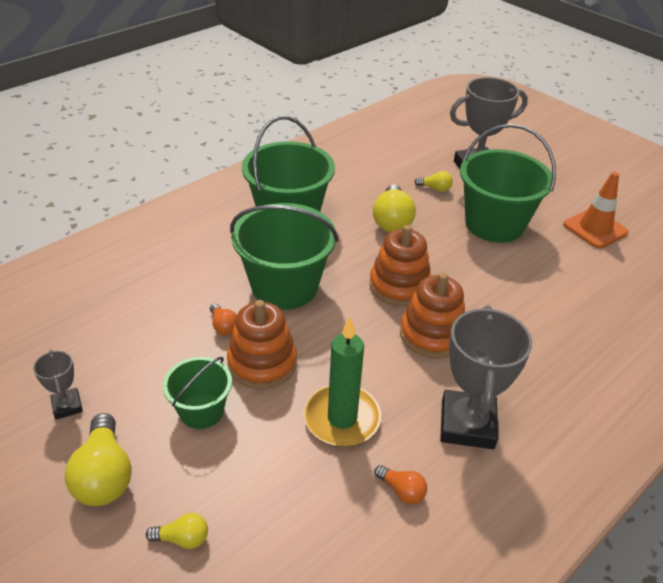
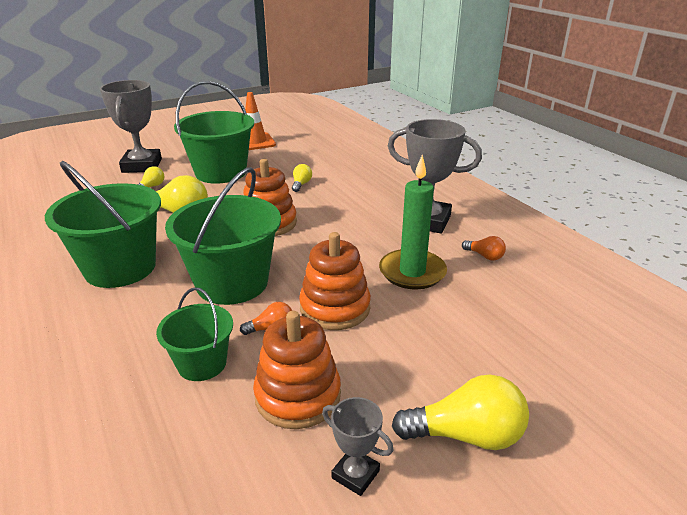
camera: 75 degrees left, 10 degrees down
grey trophy [33,350,83,420] -> grey trophy turned 45 degrees clockwise [322,397,394,496]
yellow light bulb [146,513,208,549] -> yellow light bulb moved to [292,164,312,192]
green bucket [163,357,232,429] -> green bucket moved to [156,288,233,381]
orange light bulb [374,465,427,504] -> orange light bulb turned 75 degrees clockwise [462,236,506,261]
orange stacking toy [400,272,465,359] -> orange stacking toy moved to [253,311,341,429]

